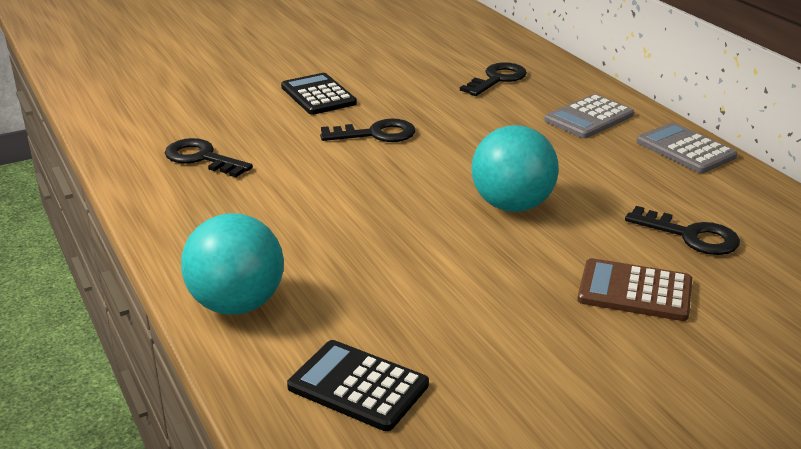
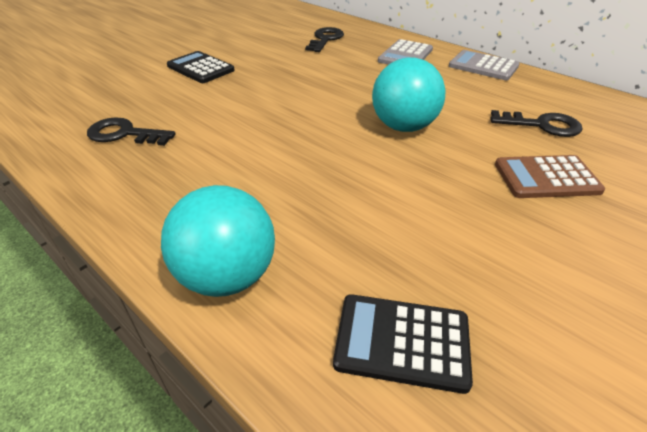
camera: 20 degrees left, 10 degrees up
black key [320,118,416,142] -> none

